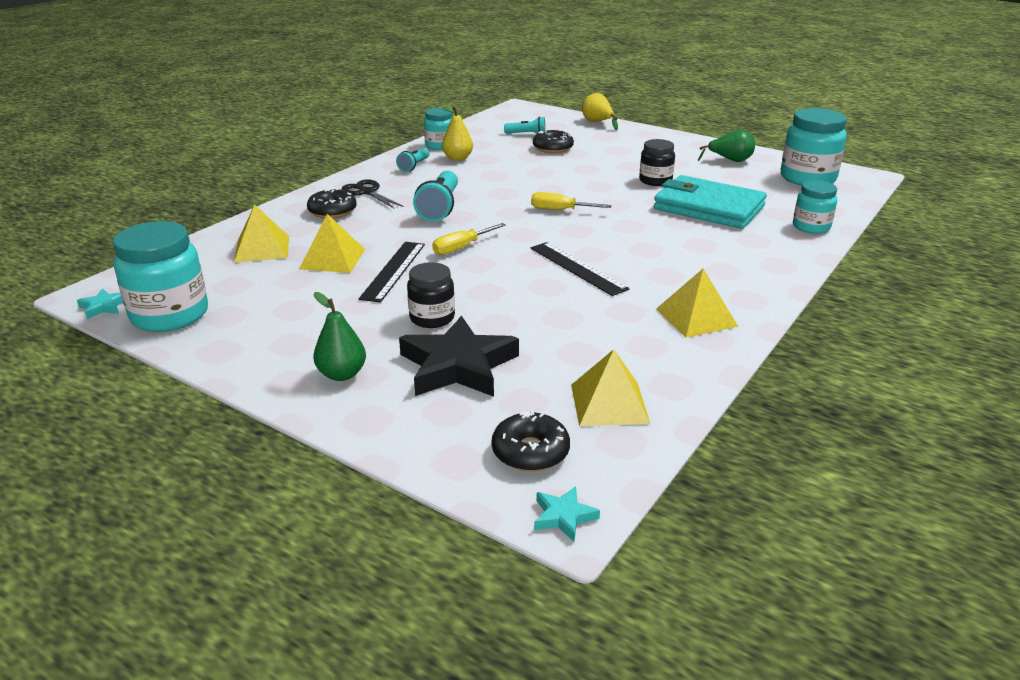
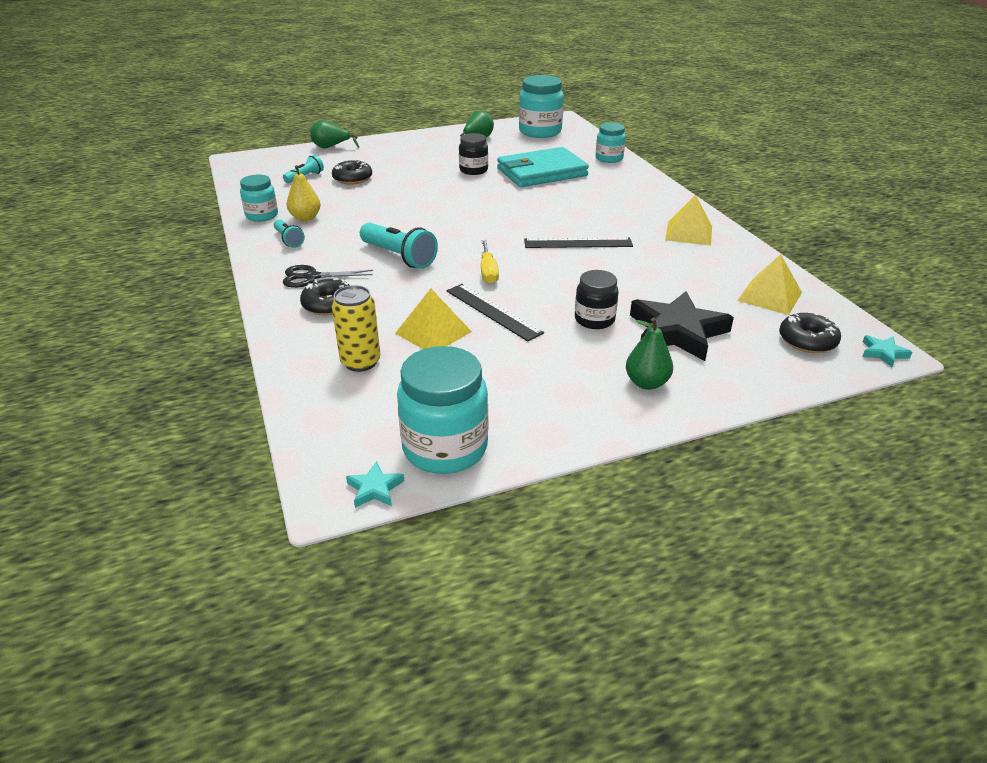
camera: 55 degrees left, 5 degrees up
yellow pyramid [234,204,289,263] -> yellow can [332,285,381,372]
yellow screwdriver [531,192,612,210] -> none
yellow pear [582,93,618,130] -> green pear [310,120,359,148]

